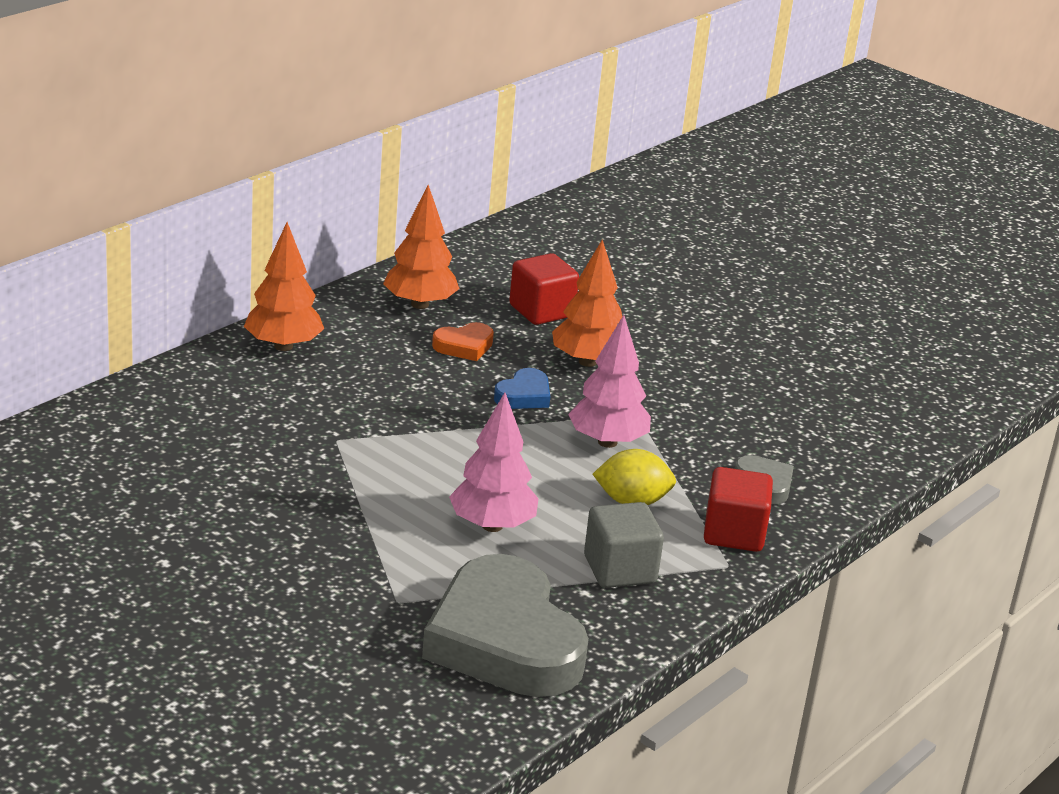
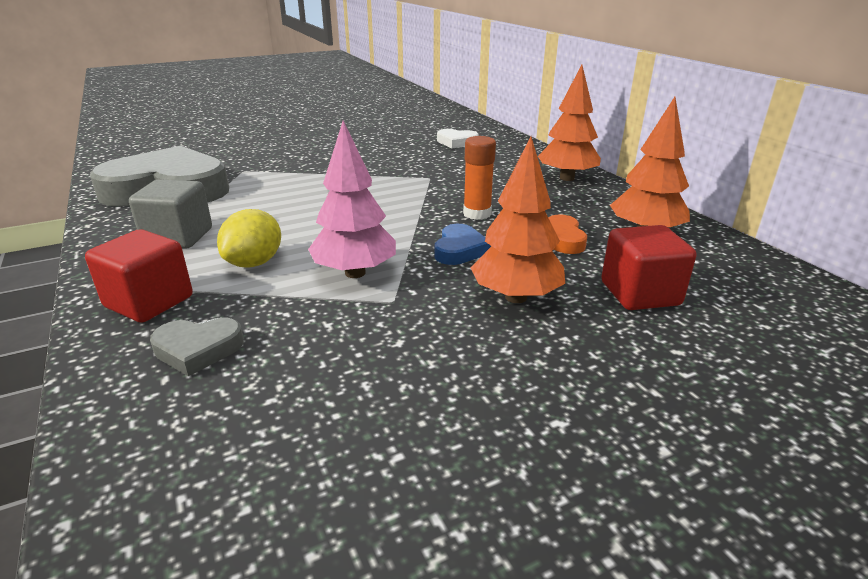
camera: 115 degrees right, 0 degrees up
pink tree [449,393,539,532] -> none
blue heart [494,368,550,409] -> blue heart turned 135 degrees counterclockwise [435,224,491,265]
none -> white heart [437,129,479,148]
none -> orange glue stick [463,136,496,220]

